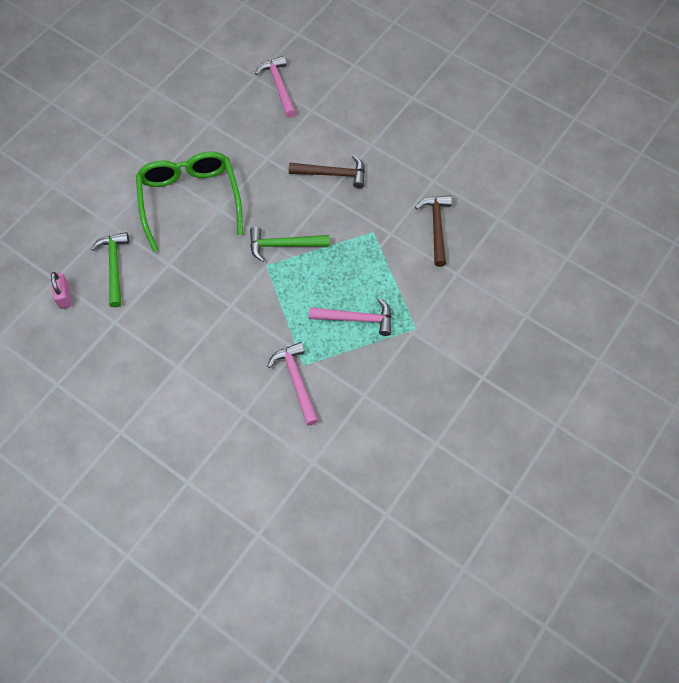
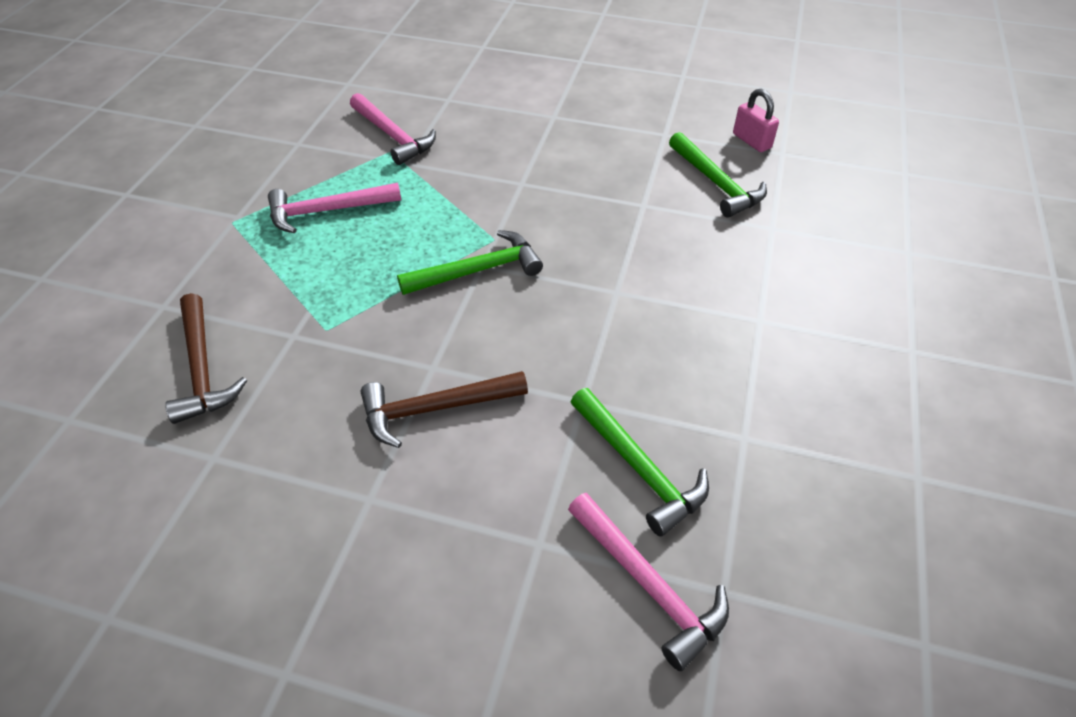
camera: 160 degrees right, 15 degrees down
green glasses [136,151,243,252] -> none
none -> green hammer [571,388,709,537]

